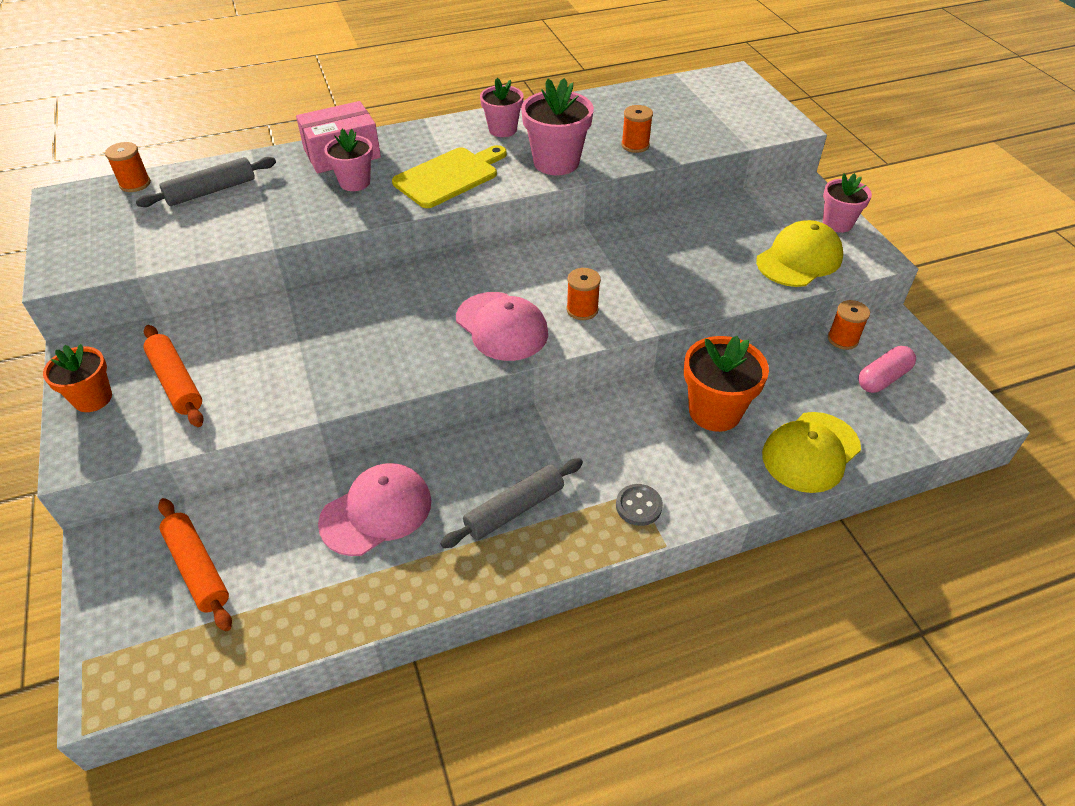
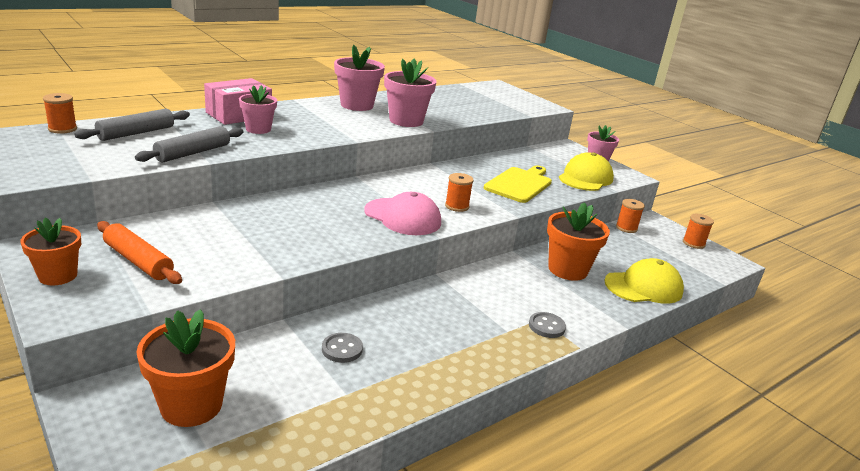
camera: 20 degrees left, 20 degrees down
orange rolling pin [158,498,232,631] -> orange flower pot [137,309,235,427]
pink cap [318,463,431,556] -> grey button [322,333,363,363]
yellow cutting board [392,145,507,208] -> yellow cutting board moved to [484,166,552,203]
grey rolling pin [440,458,583,548] -> grey rolling pin moved to [135,126,243,162]
pink flower pot [480,78,524,137] -> pink flower pot [334,45,385,111], size x1.55
orange spool [621,105,653,153] -> orange spool moved to [683,214,714,249]
yellow cap [762,412,861,493] -> yellow cap turned 135 degrees counterclockwise [604,258,684,304]
pink capsule [858,346,916,393] -> none

